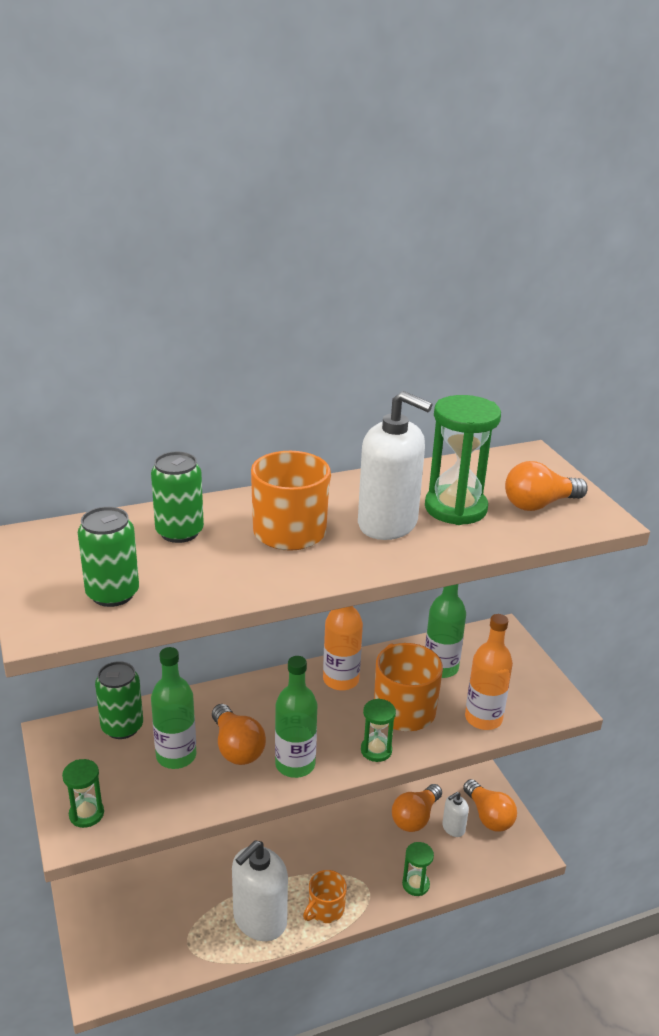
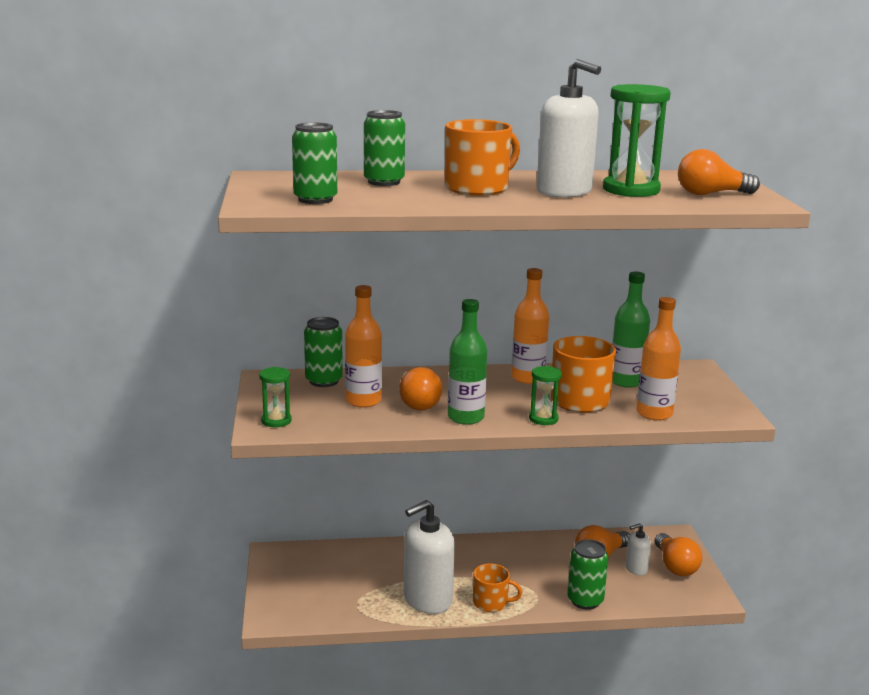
camera: 15 degrees right, 10 degrees down
green bottle [151,647,196,769] -> orange bottle [345,285,382,408]
orange mug [303,870,347,923] -> orange mug turned 135 degrees counterclockwise [473,564,522,612]
green hourglass [402,842,434,896] -> green can [567,539,608,609]

